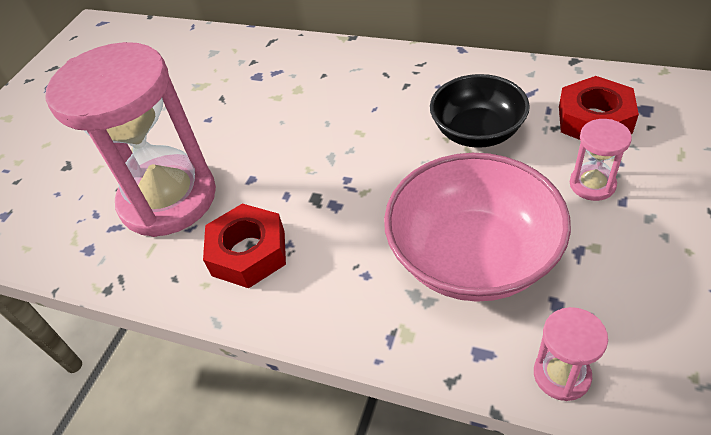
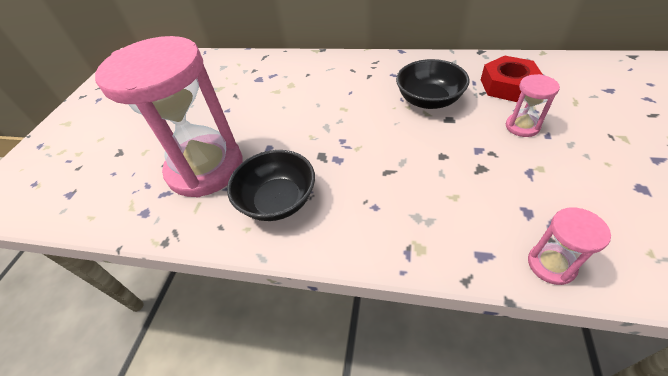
camera: 10 degrees left, 0 degrees up
red nut [203,204,286,288] -> black bowl [227,150,315,221]
pink bowl [384,153,571,302] -> none

